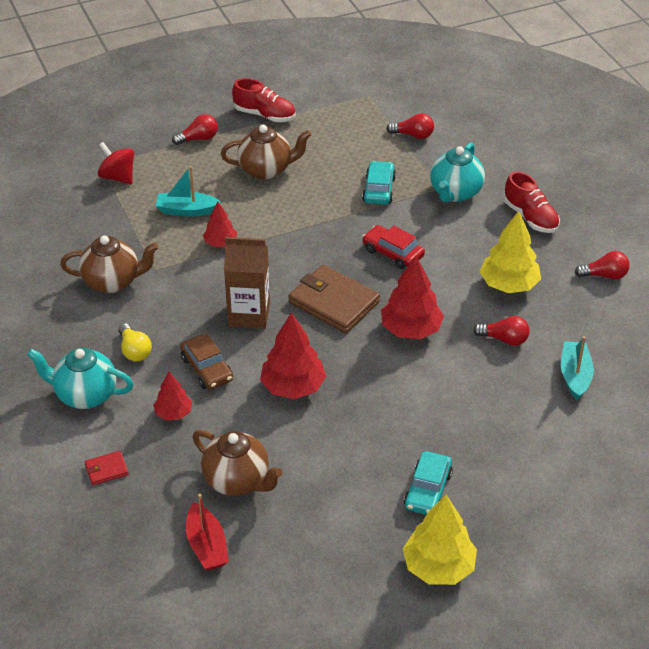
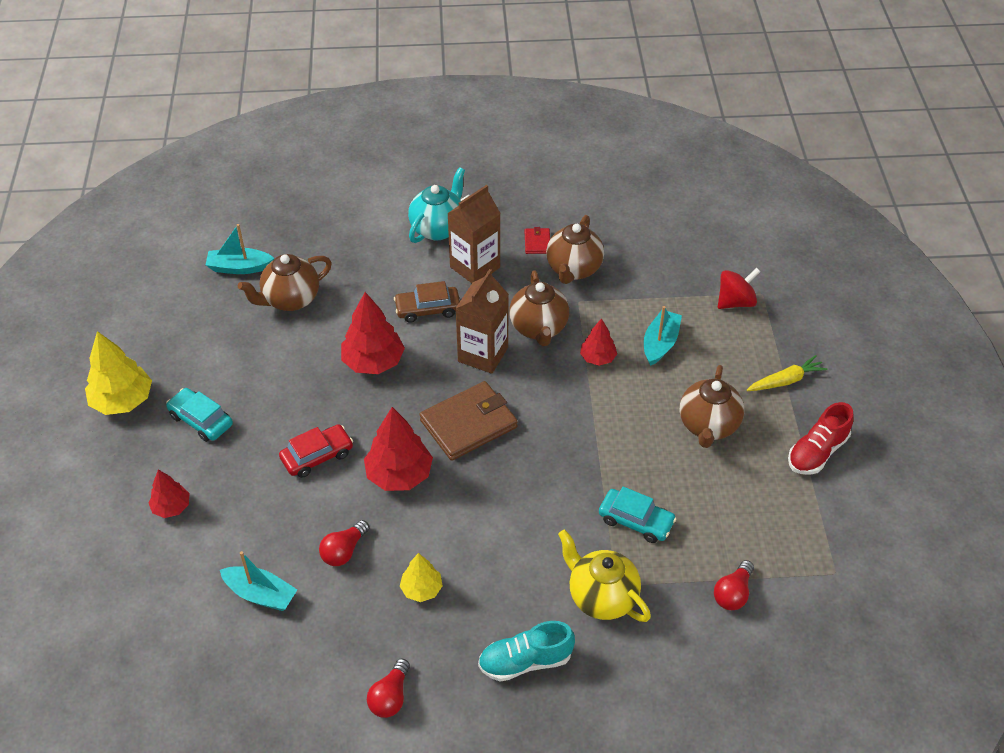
camera: 110 degrees right, 5 degrees up
red wallet [85,451,129,485] -> red wallet moved to [525,227,550,254]
yellow light bulb [119,323,152,362] -> brown carton [447,185,501,283]
red tree [153,372,192,421] -> red tree moved to [148,470,189,518]
red light bulb [172,114,218,145] -> yellow carrot [746,355,827,391]
red boat [186,494,229,571] -> turquoise boat [206,224,274,274]
red car [362,225,425,269] -> red car moved to [279,424,353,478]
turquoise teapot [430,143,485,203] -> yellow teapot [558,529,651,622]
yellow tree [480,211,541,293] -> yellow tree [400,553,443,602], size x0.58
red shoe [504,171,560,233] -> turquoise shoe [478,621,575,682]
none -> brown teapot [509,270,569,346]

